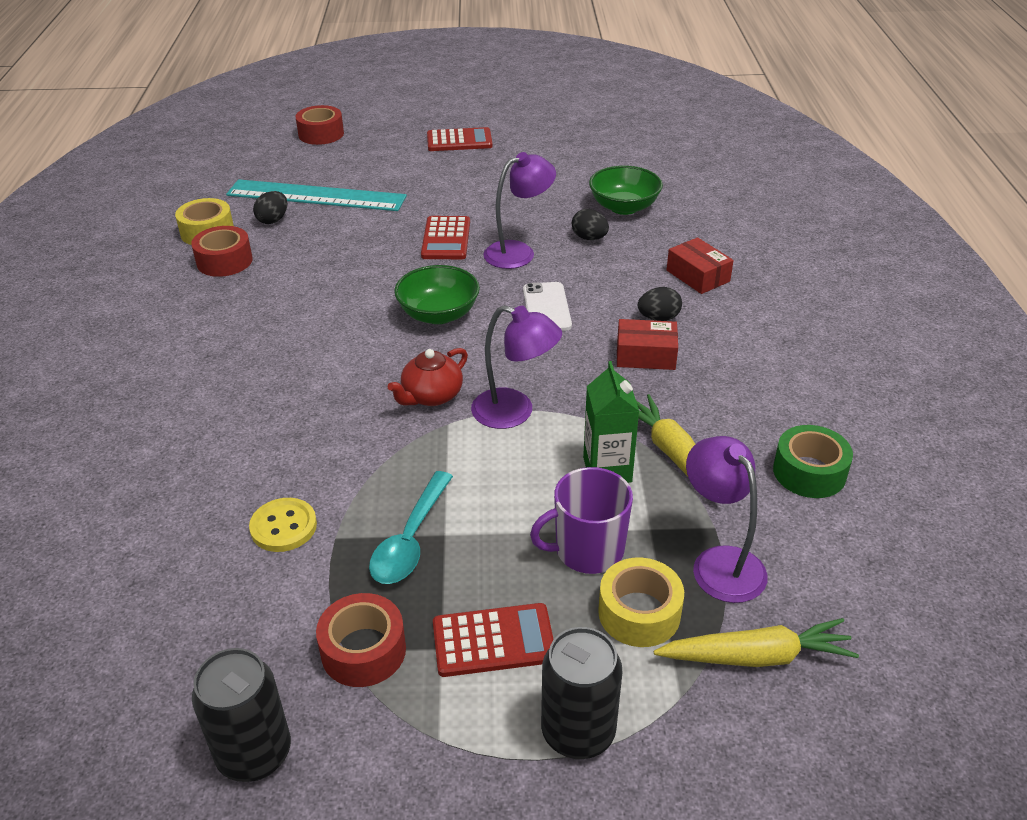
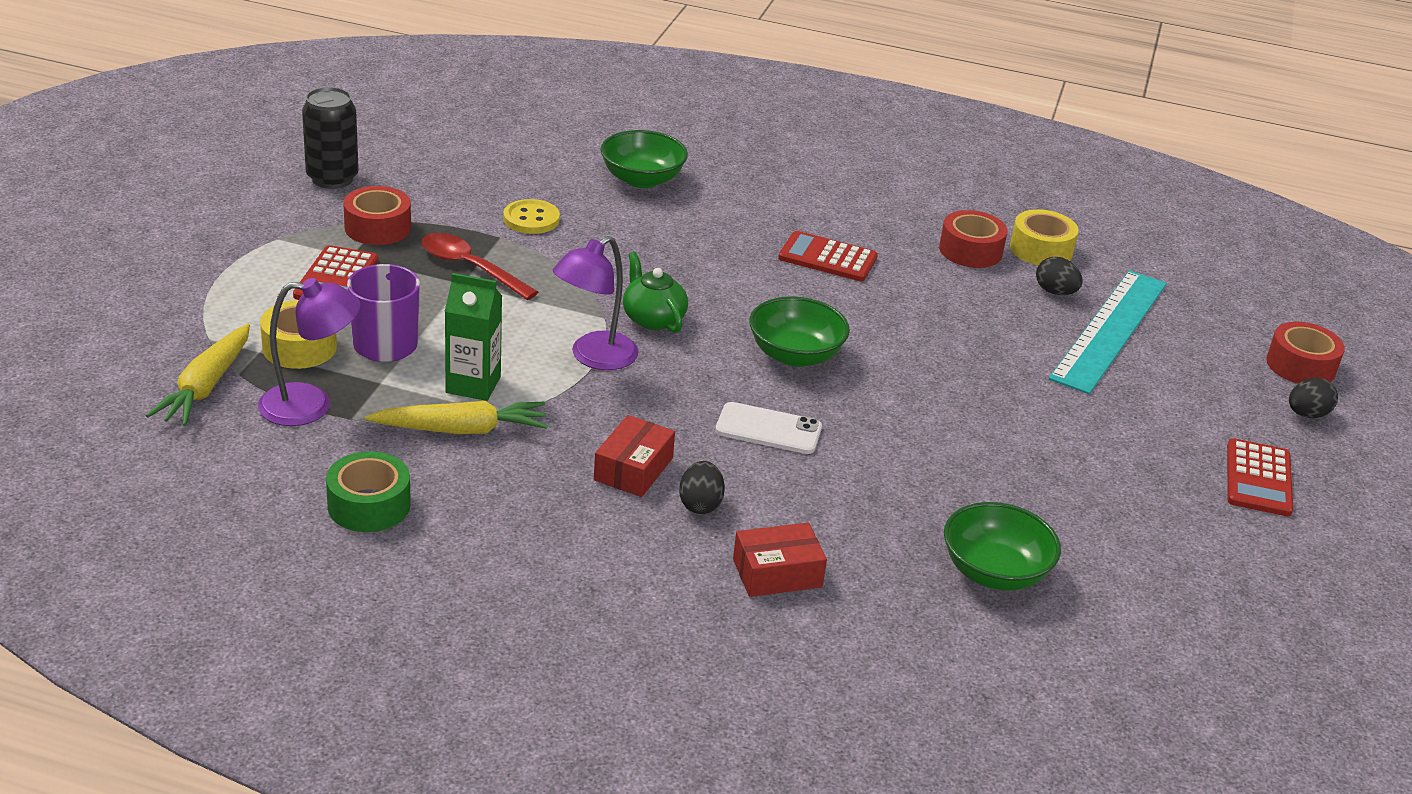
camera: 105 degrees right, 5 degrees down
turquoise spoon [369,471,453,584] -> red spoon [421,233,538,300]
red teapot [388,348,468,406] -> green teapot [623,252,688,333]
red calculator [421,216,470,259] -> red calculator moved to [778,231,878,281]
purple lamp [483,152,556,269] -> none
black can [541,627,622,759] -> none
black egg [572,209,609,240] -> black egg moved to [1289,378,1338,418]
none -> green bowl [600,130,688,188]

